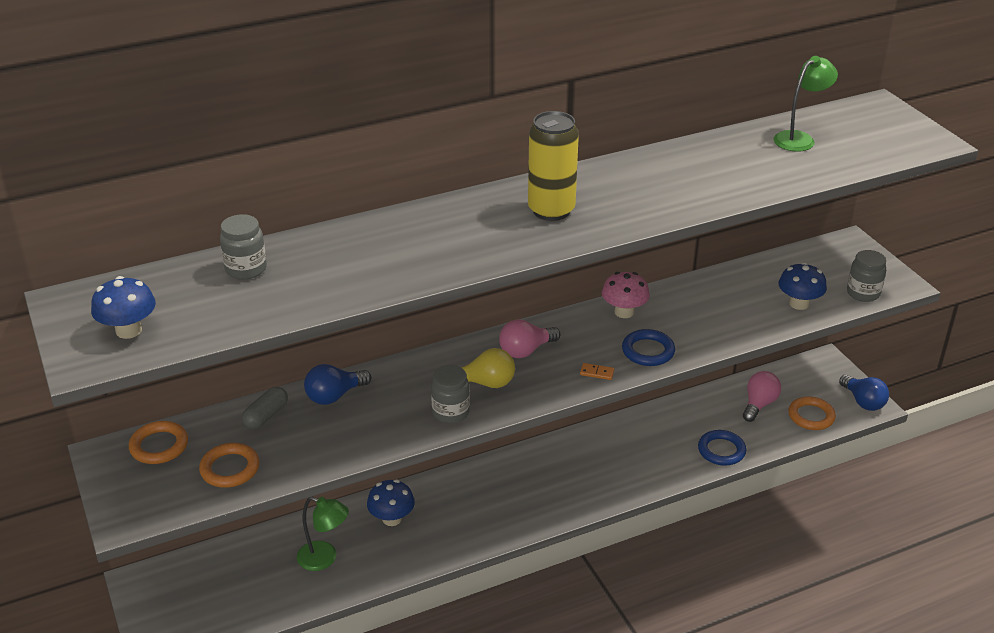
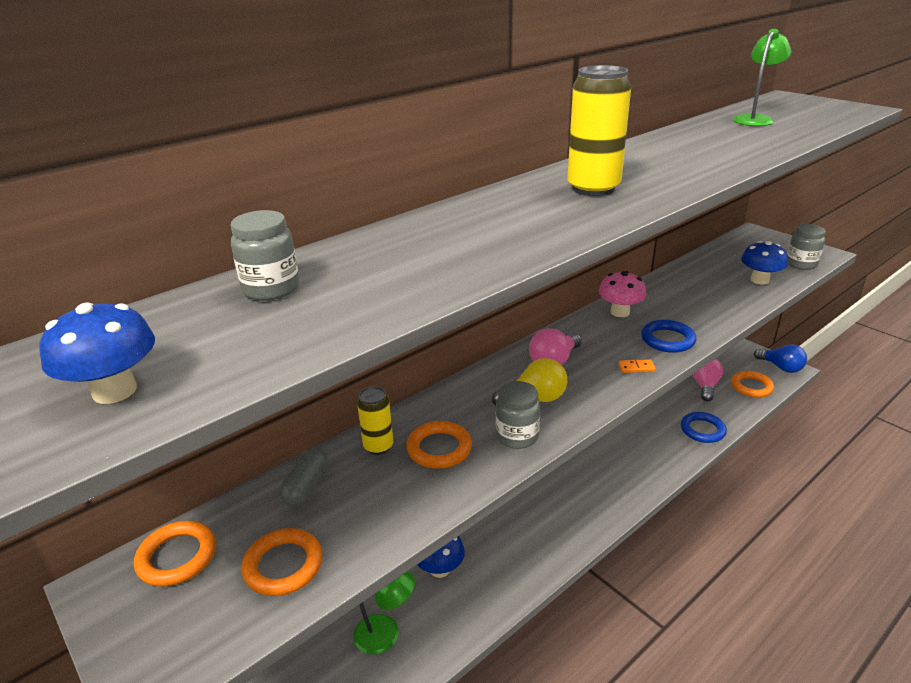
camera: 15 degrees left, 5 degrees down
blue light bulb [304,364,371,405] -> yellow can [357,386,393,455]
none -> orange ring [406,421,472,469]

